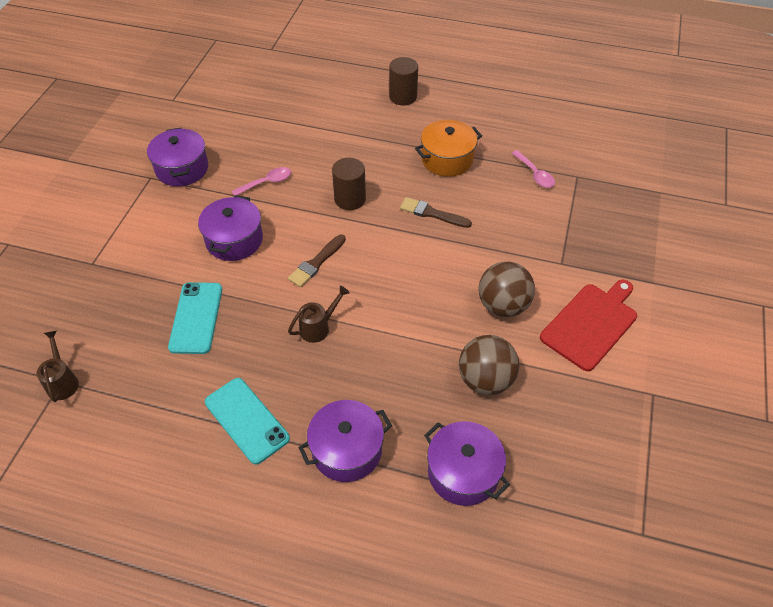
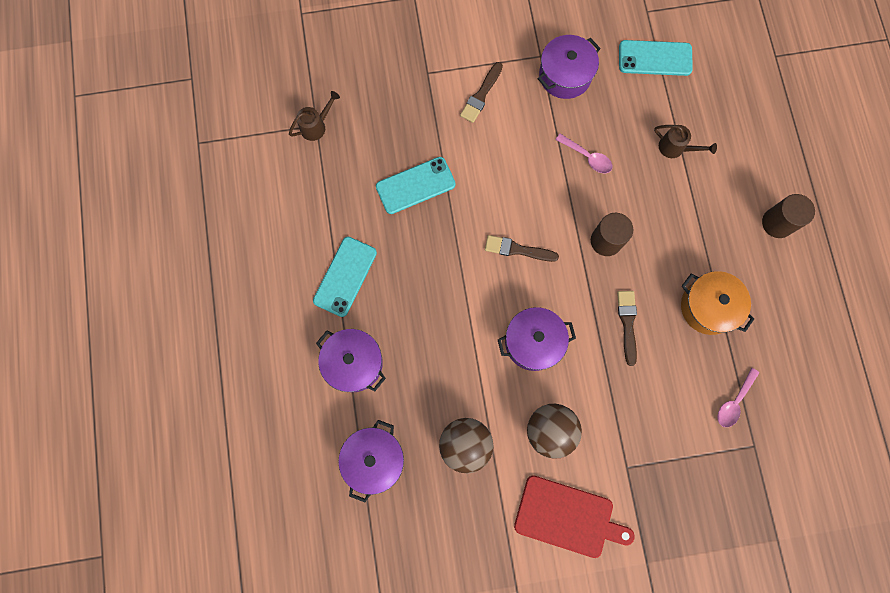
camera: 65 degrees right, 25 degrees up
purple pot [198,195,263,261] -> purple pot moved to [498,307,576,371]
brown watering can [288,286,350,343] -> brown watering can moved to [654,125,717,158]
none -> brown brush [460,62,503,123]
none -> turquoise phone [619,40,693,76]

